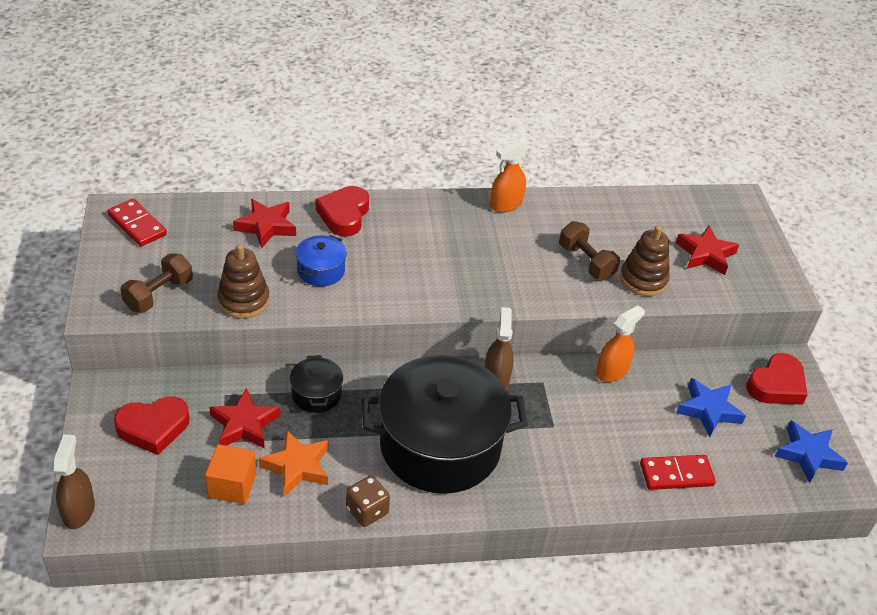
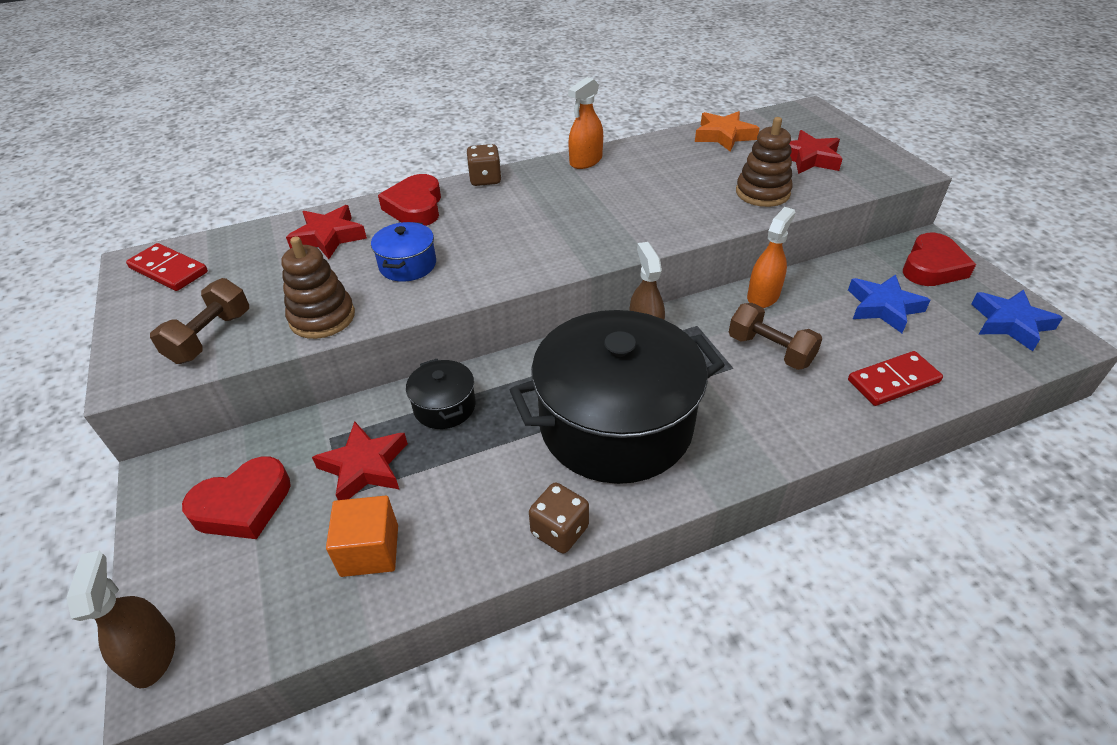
camera: 10 degrees left, 0 degrees up
orange star [259,430,329,497] -> orange star moved to [695,111,760,152]
brown dumbbell [559,221,620,280] -> brown dumbbell moved to [729,303,822,370]
none -> brown dice [467,144,502,186]

